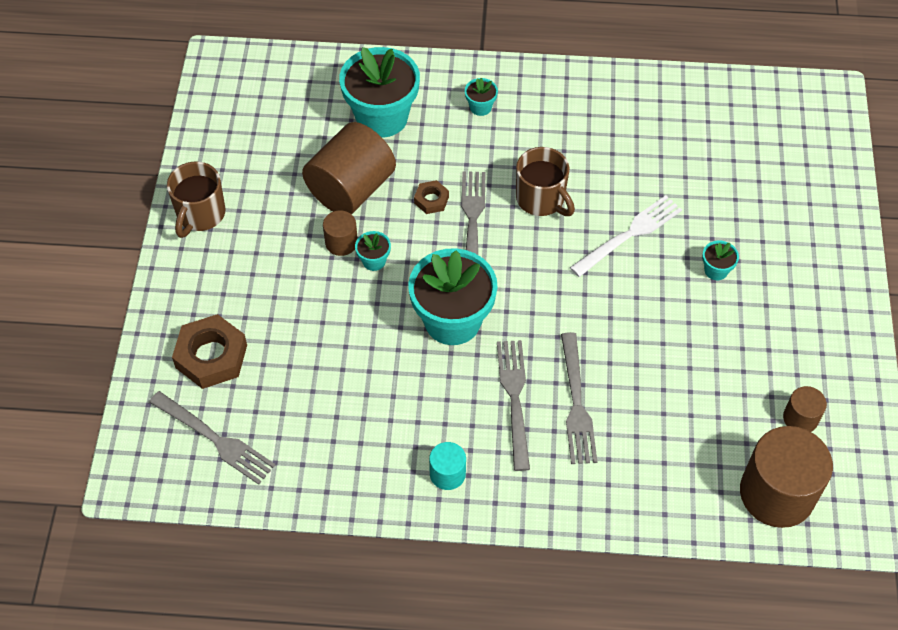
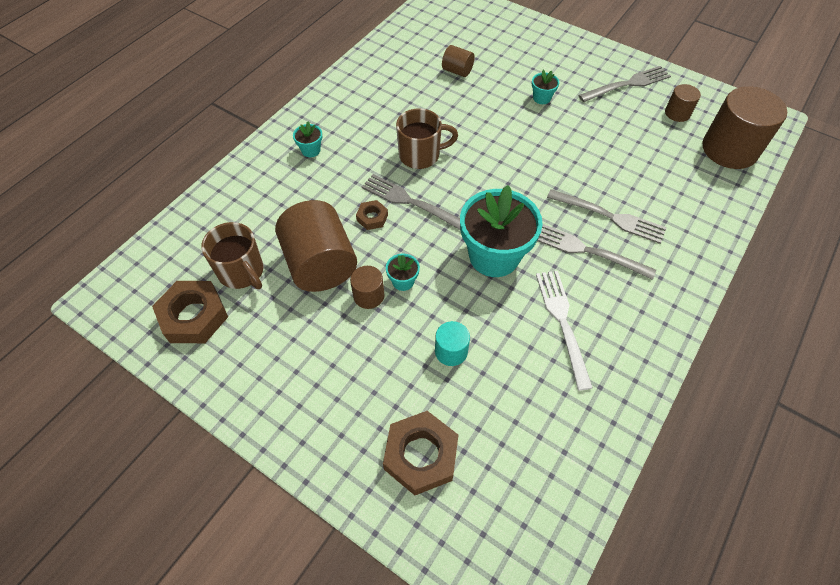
camera: 60 degrees left, 0 degrees up
grey fork [149,391,275,485] -> grey fork moved to [578,66,671,102]
brown mug [167,162,226,238] -> brown mug moved to [201,222,264,289]
turquoise flower pot [339,47,420,137] -> none
turquoise cylinder [429,442,466,490] -> turquoise cylinder moved to [435,321,470,366]
white fork [570,195,682,277] -> white fork moved to [536,271,593,391]
none -> brown nut [152,281,228,343]
none -> brown cylinder [442,45,475,77]

